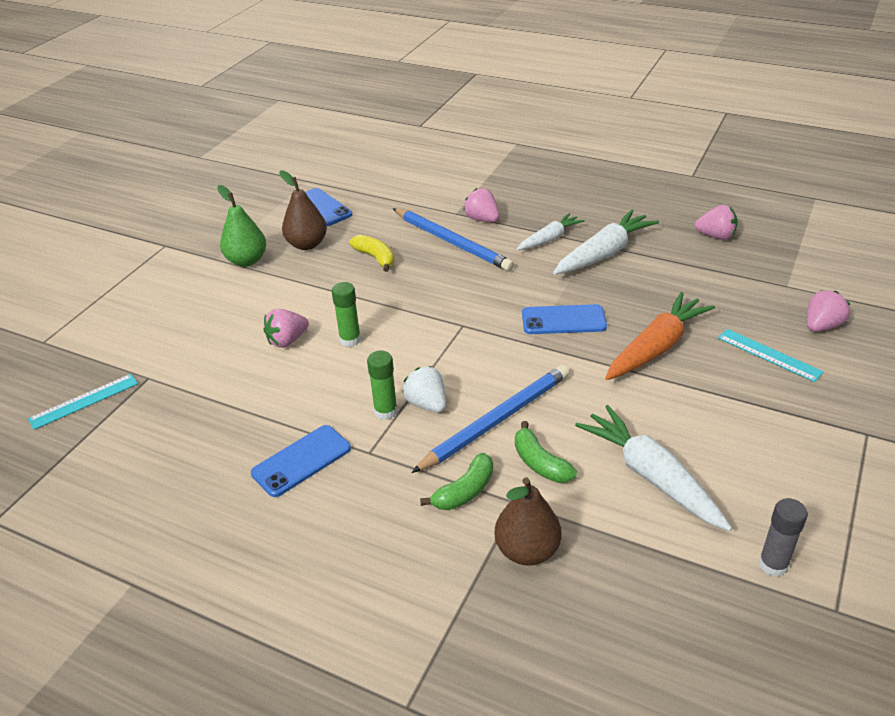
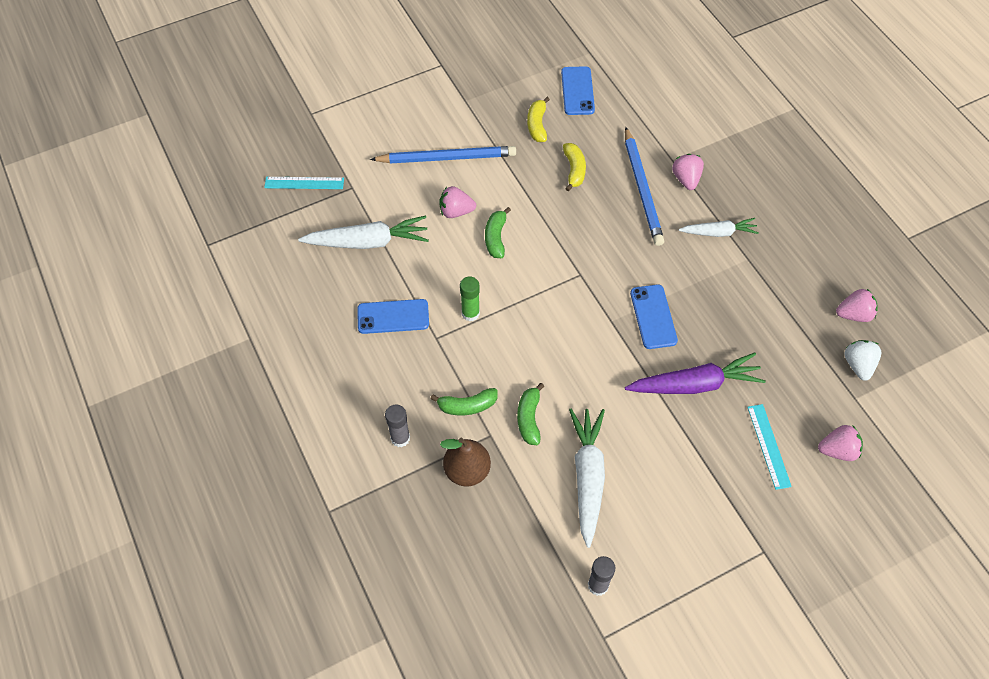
camera: 35 degrees right, 20 degrees up
green pear [217,185,266,267] -> none
brown pear [279,170,327,250] -> yellow banana [527,97,550,142]
green glue stick [332,282,361,347] -> green banana [485,207,511,258]
white strawberry [402,366,446,413] -> white strawberry moved to [844,340,881,381]
blue pencil [411,365,570,473] -> blue pencil moved to [370,146,516,164]
blue phone [522,304,607,334] -> blue phone turned 45 degrees clockwise [630,285,678,349]
white carrot [553,209,659,275] -> white carrot moved to [298,215,429,249]
orange carrot [605,292,715,380] -> purple carrot [625,353,766,394]
pink strawberry [695,205,738,240] -> pink strawberry turned 60 degrees counterclockwise [836,289,878,322]
none -> grey glue stick [385,405,410,447]

